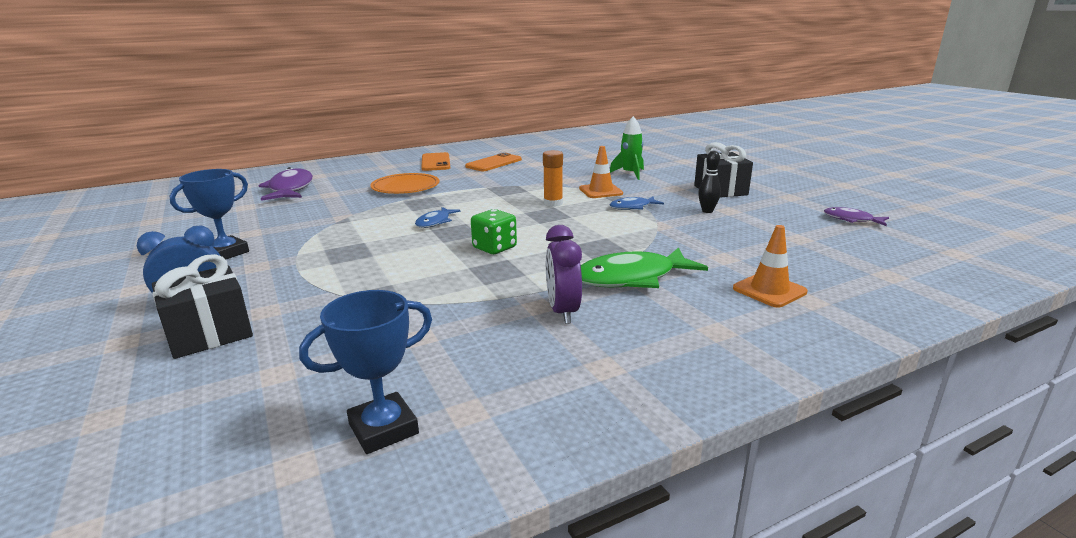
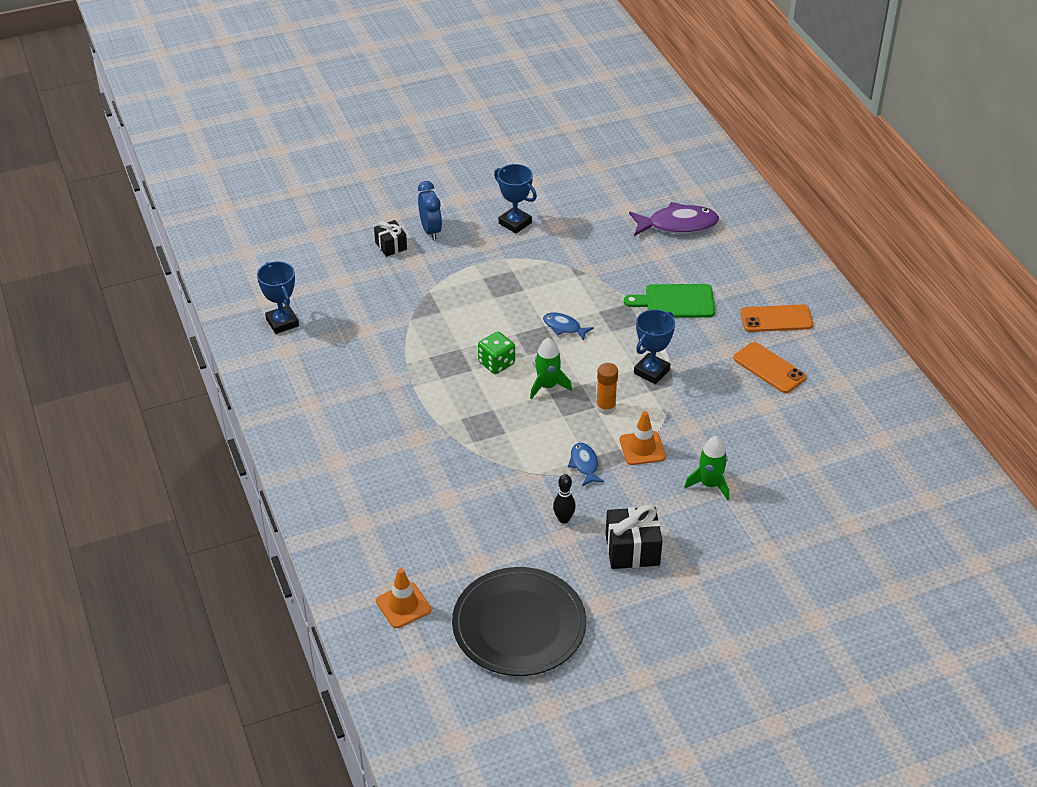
camera: 95 degrees right, 20 degrees up
black gift [152,254,253,359] -> black gift [374,220,407,257], size x0.63
orange plate [370,173,439,194] -> green cutting board [624,284,715,318]
purple clock [546,225,582,324] -> none
green fish [581,247,708,288] -> none
orange traffic cone [733,225,808,308] -> orange traffic cone moved to [376,568,431,628]
purple fish [824,207,889,226] -> black plate [452,567,586,676]
none -> green rocket [530,337,572,400]
none -> blue trophy [634,309,675,384]

